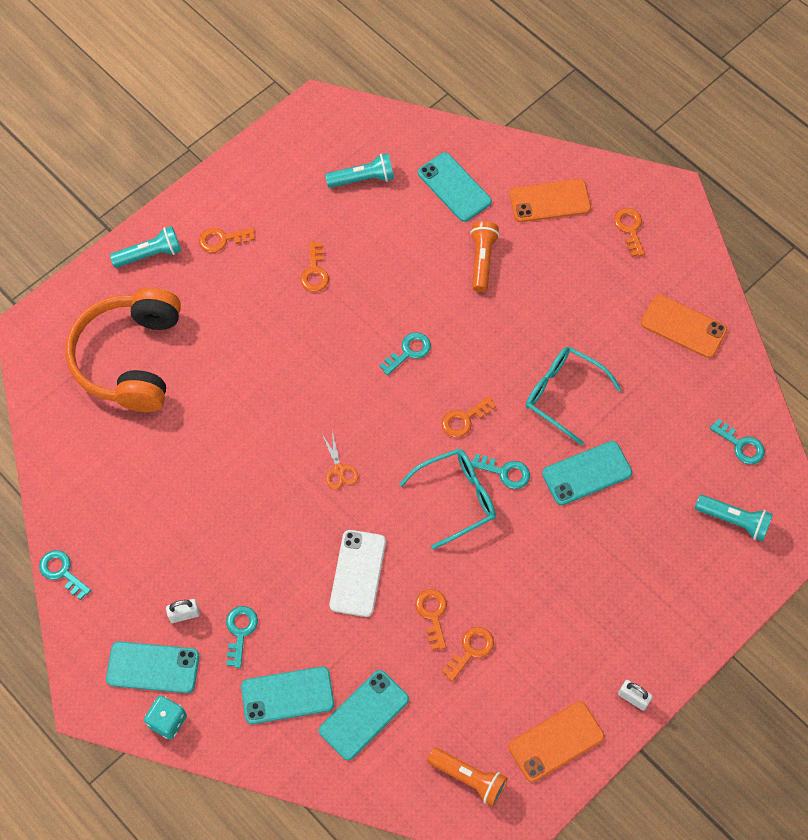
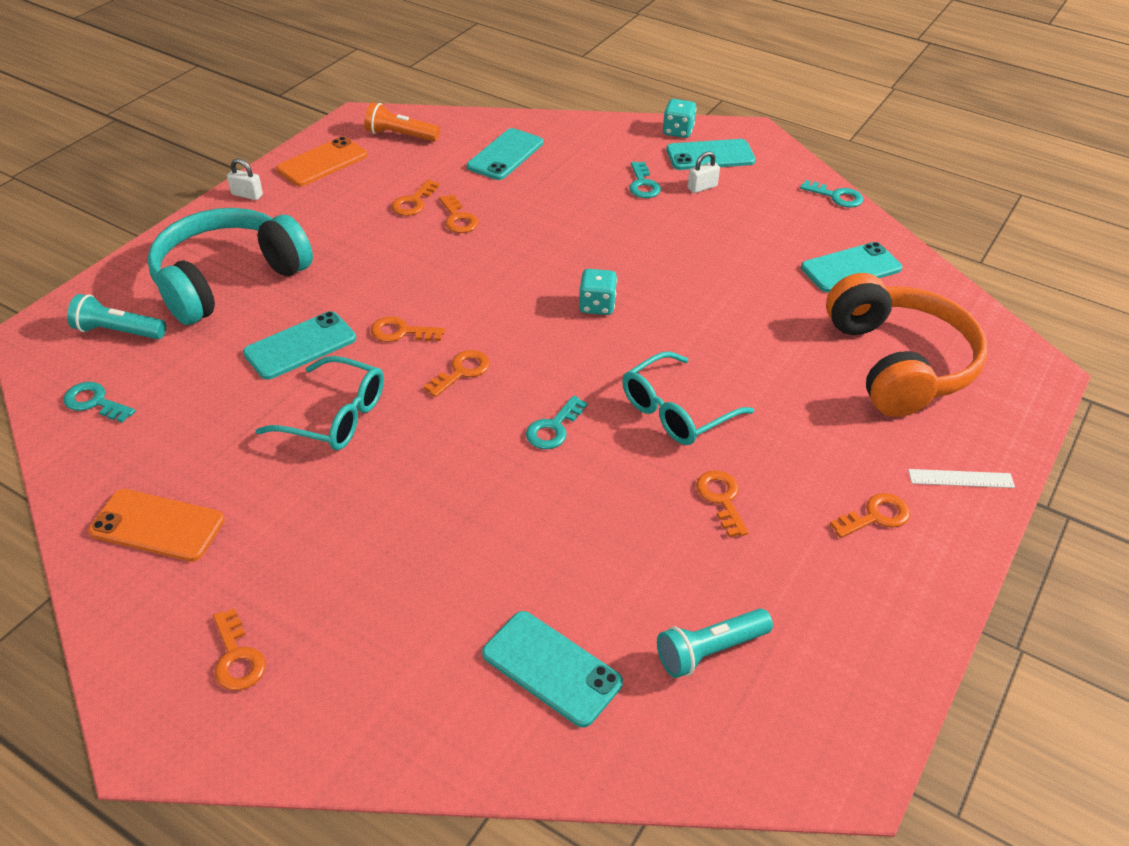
camera: 165 degrees right, 20 degrees down
turquoise flashlight [110,226,181,268] -> white ruler [908,469,1015,488]
turquoise phone [241,666,334,724] -> turquoise phone moved to [801,242,902,292]
orange scissors [322,431,358,489] -> turquoise dice [579,269,617,315]
white phone [330,530,386,617] -> none
turquoise glasses [399,449,496,549] -> turquoise glasses moved to [622,351,754,445]
orange flashlight [470,221,499,292] -> none
turquoise key [471,454,530,489] -> orange key [371,316,445,342]
orange phone [510,179,591,222] -> none
none -> turquoise headphones [147,208,313,325]

